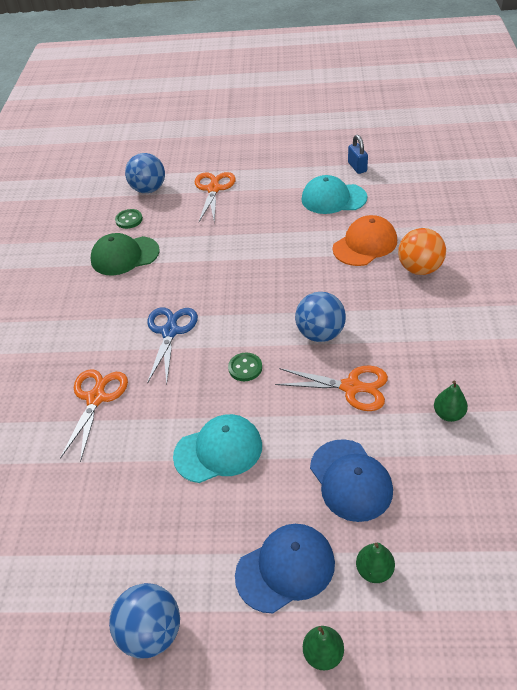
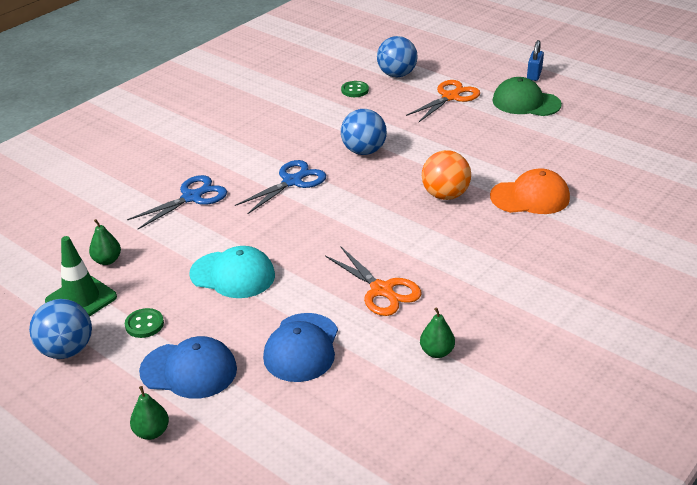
camera: 35 degrees right, 10 degrees down
orange scissors [60,369,128,462] -> blue scissors [127,175,227,229]
green cap [91,233,160,275] -> green cap moved to [492,77,562,116]
green button [228,353,262,381] -> green button moved to [125,308,164,338]
blue ball [295,292,346,342] -> blue ball moved to [341,109,387,155]
turquoise cap [301,175,367,214] -> none
blue padlock [348,135,368,174] -> blue padlock moved to [527,40,544,81]
green pear [356,543,395,583] -> green pear moved to [89,219,121,265]
orange ball [398,228,446,275] -> orange ball moved to [422,150,471,200]
none -> green traffic cone [45,236,117,317]

